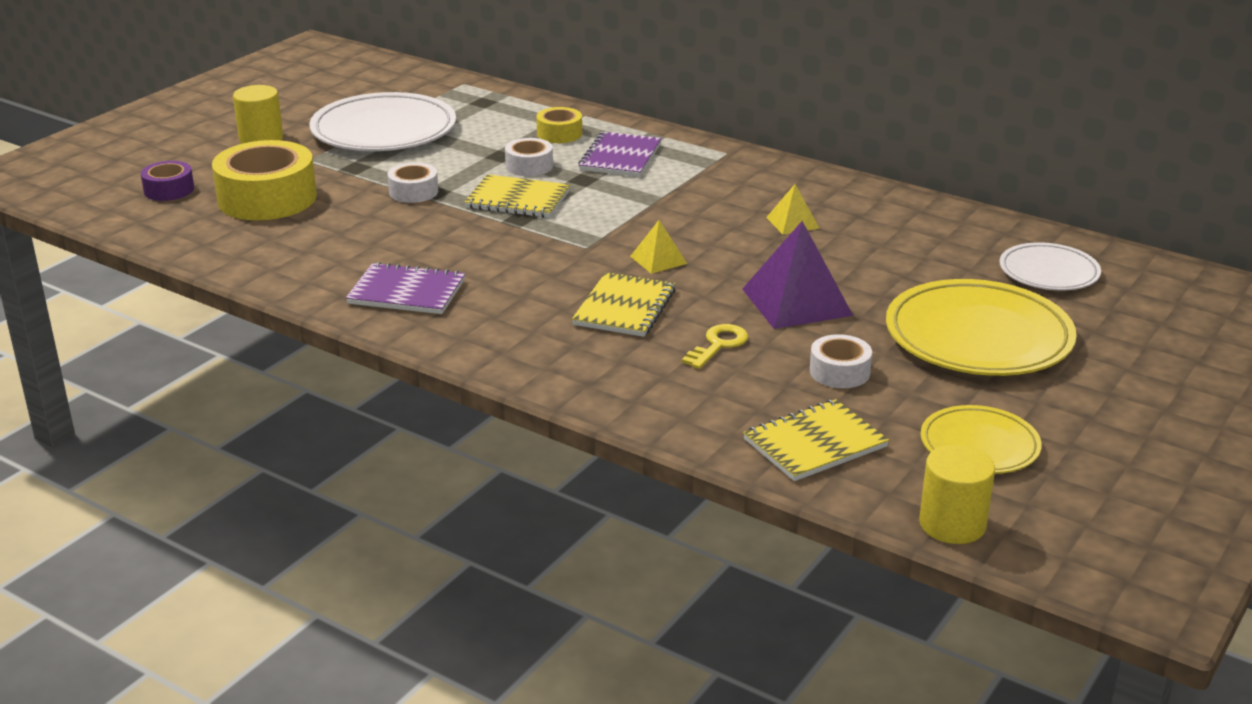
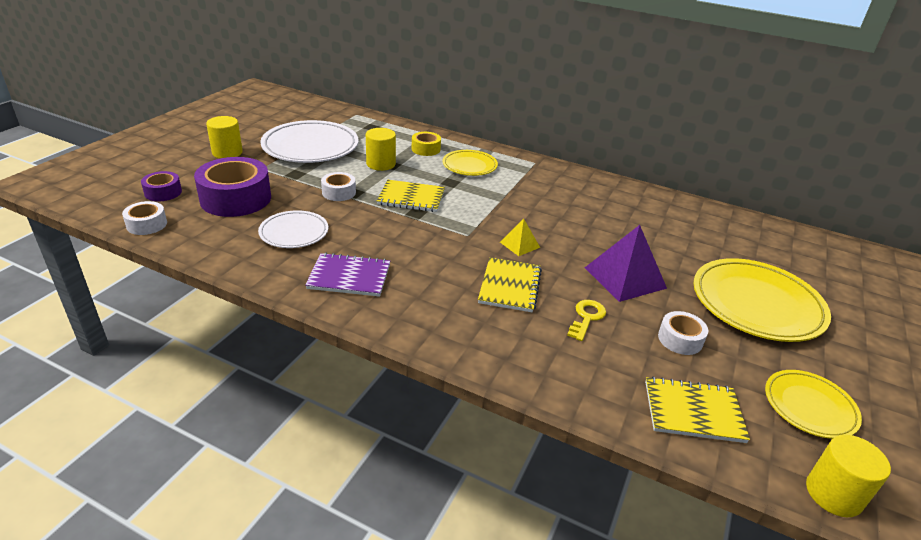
camera: 10 degrees left, 5 degrees up
yellow tape [212,140,317,220] -> purple tape [194,157,271,217]
white tape [505,138,553,176] -> white tape moved to [122,201,167,235]
purple notebook [578,132,662,177] -> yellow plate [443,150,498,176]
yellow notebook [743,399,889,481] -> yellow notebook turned 45 degrees clockwise [645,376,750,443]
yellow pyramid [766,184,819,234] -> none
white plate [999,242,1101,290] -> white plate moved to [258,210,328,248]
none -> yellow cylinder [366,128,396,171]

